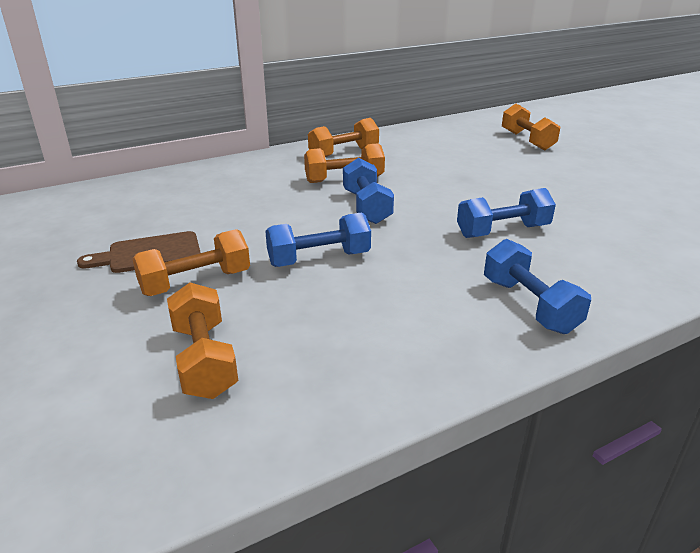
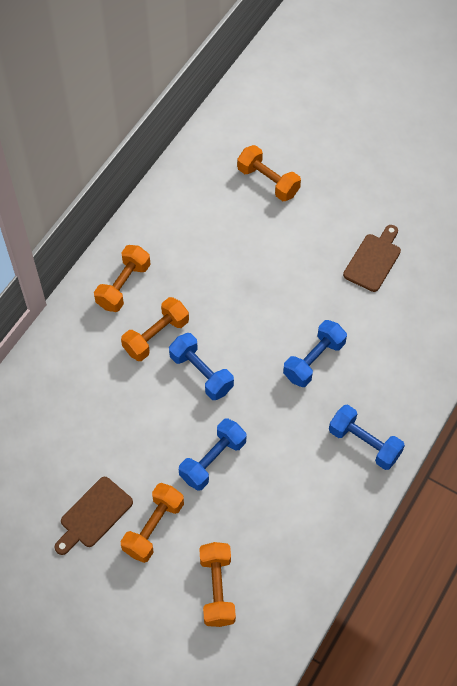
camera: 30 degrees left, 30 degrees up
orange dumbbell [167,282,238,399] -> orange dumbbell turned 45 degrees clockwise [199,542,236,627]
none -> brown cutting board [343,225,401,292]

